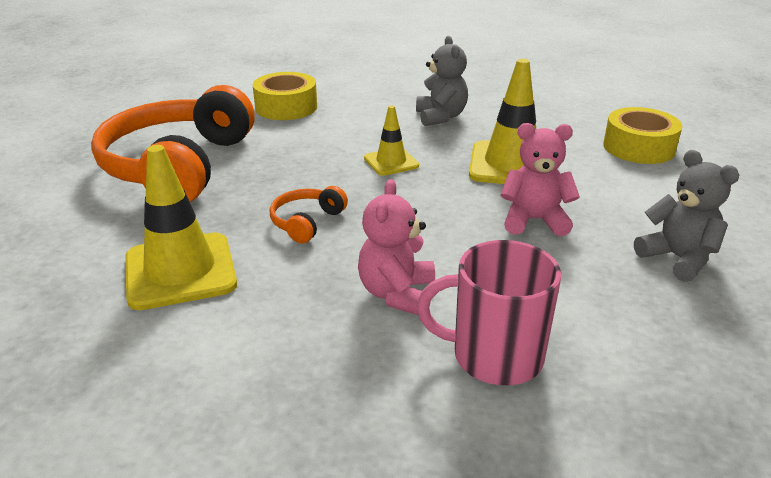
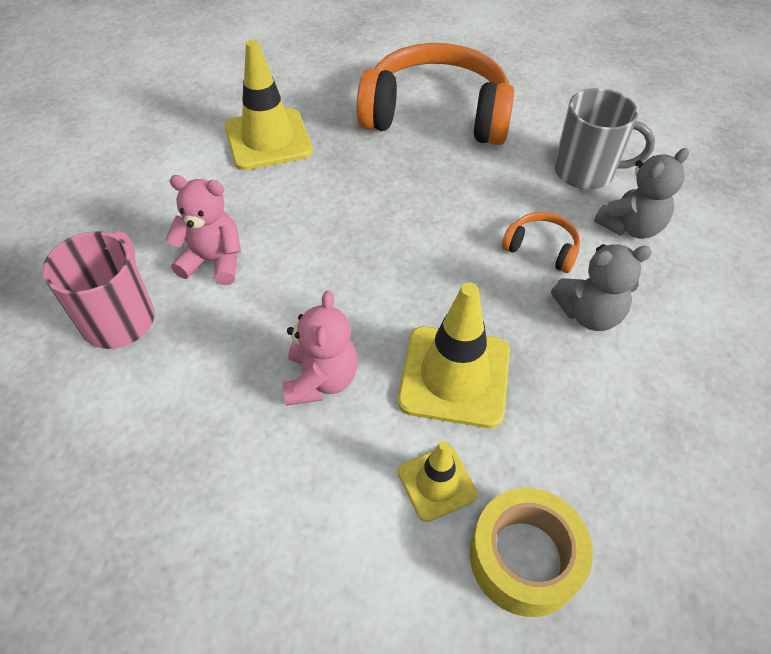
camera: 90 degrees right, 20 degrees up
yellow tape [253,72,317,120] -> grey mug [554,88,655,190]
orange headphones [270,186,348,244] -> orange headphones moved to [502,212,580,273]
yellow traffic cone [364,105,419,176] -> yellow traffic cone moved to [398,441,478,522]
grey teddy bear [634,150,739,282] -> grey teddy bear moved to [594,148,689,239]

